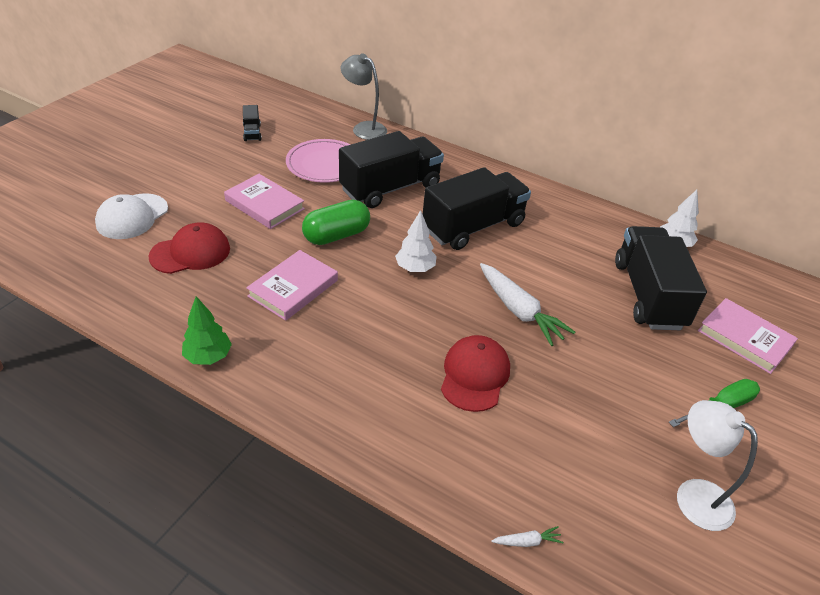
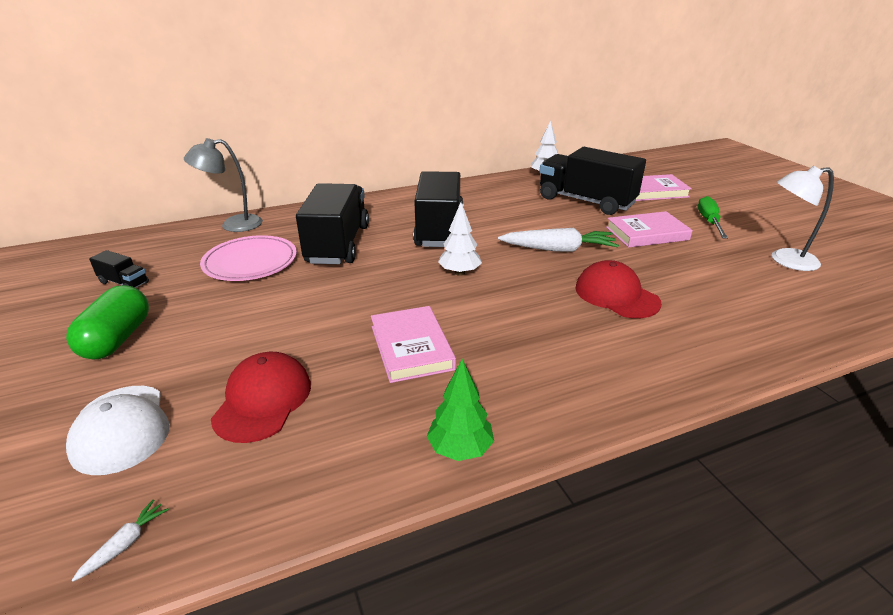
camera: 50 degrees left, 10 degrees down
pink book [224,174,305,229] -> pink book moved to [606,211,693,248]
green capsule [302,199,370,245] -> green capsule moved to [66,285,149,360]
white carrot [491,526,564,547] -> white carrot moved to [72,499,169,582]

